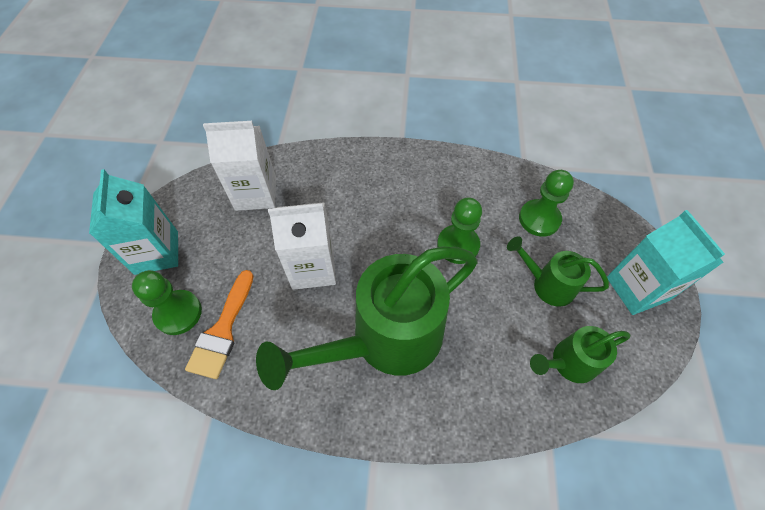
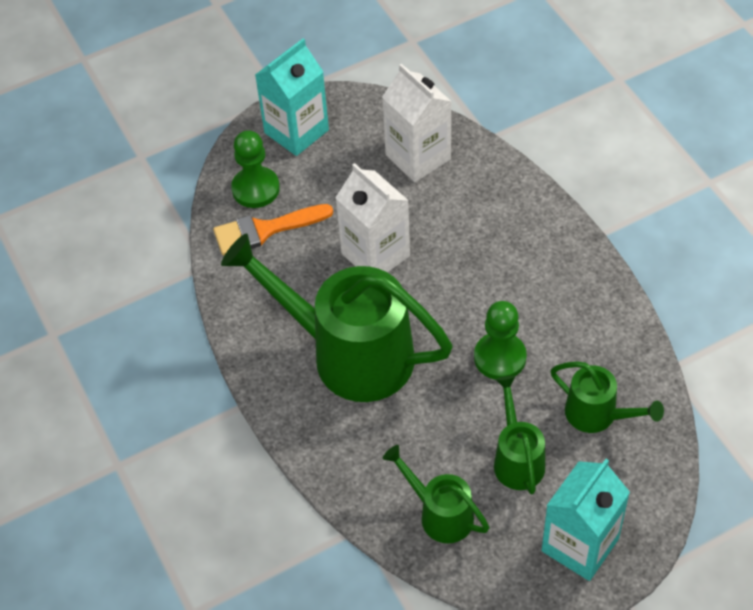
camera: 60 degrees right, 5 degrees down
green pawn [519,170,574,237] -> green watering can [551,362,664,433]

